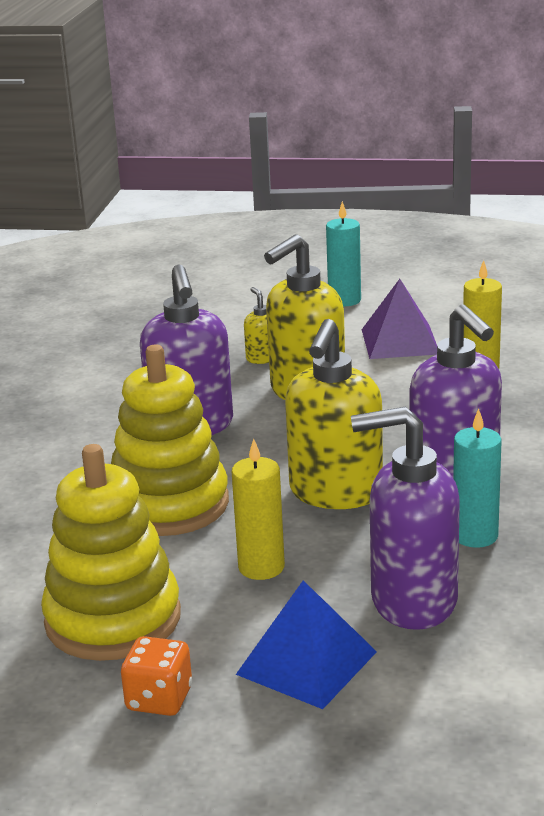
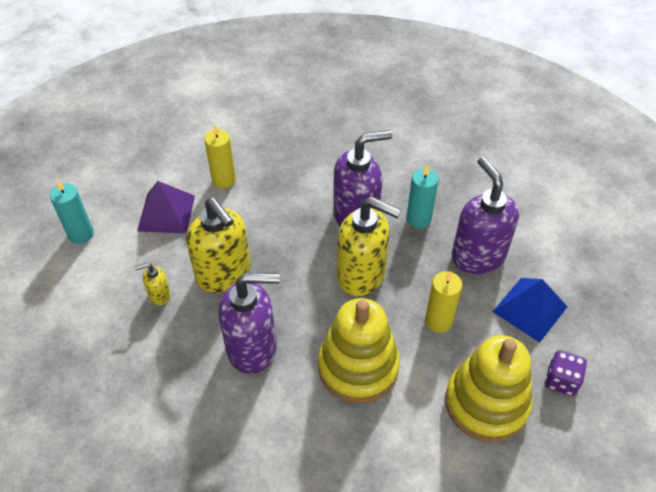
camera: 85 degrees left, 25 degrees up
orange dice [121,636,192,716] -> purple dice [545,350,587,396]
purple soap dispenser [351,406,460,630] -> purple soap dispenser turned 150 degrees clockwise [452,157,519,274]

